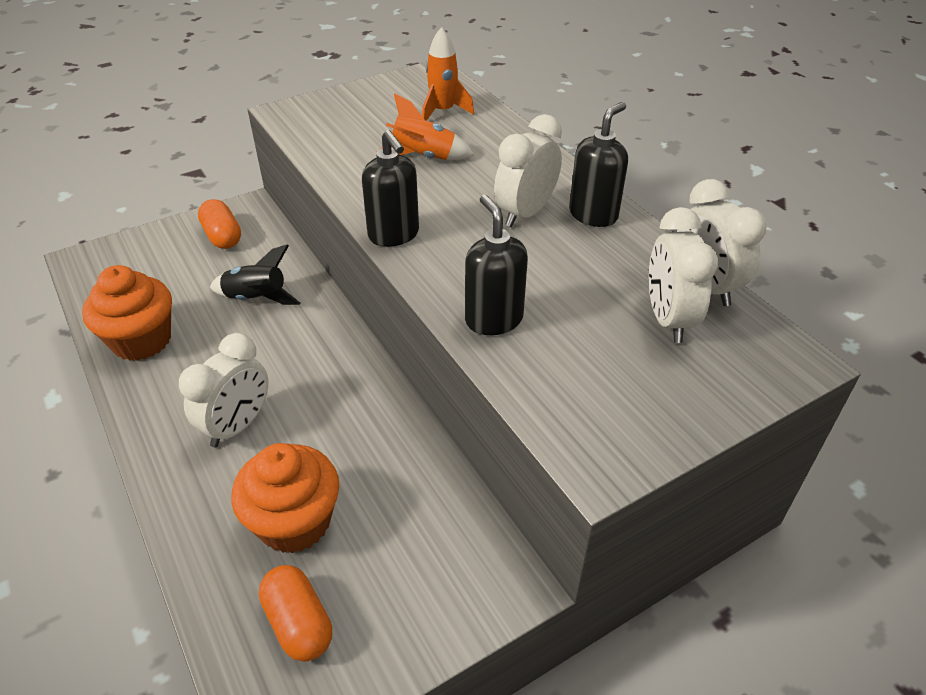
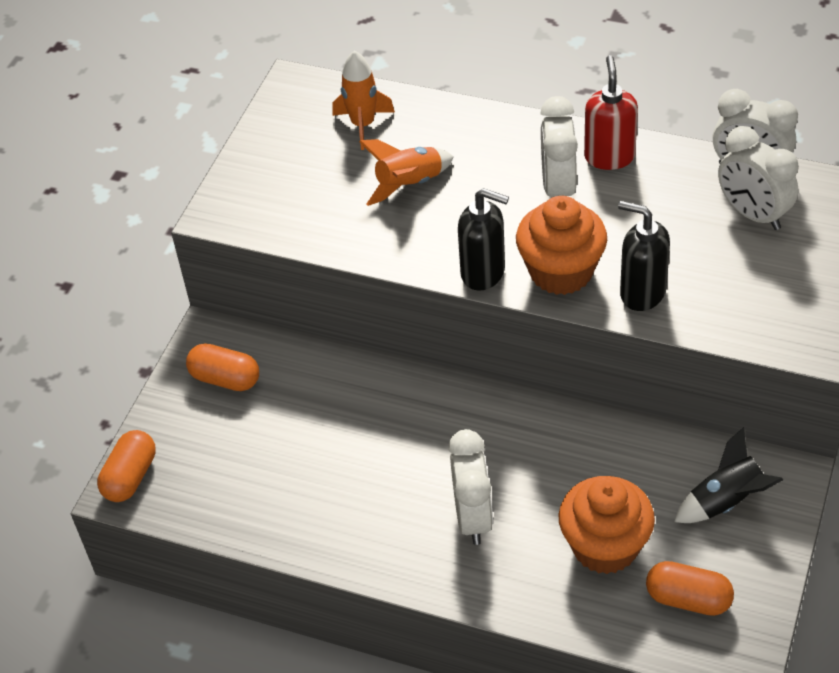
camera: 35 degrees left, 5 degrees up
orange cupcake [82,265,172,361] -> orange cupcake moved to [516,196,607,295]
black rocket [210,244,300,305] -> black rocket moved to [674,427,783,523]
black soap dispenser [569,102,628,227] -> red soap dispenser [584,55,638,170]
none -> orange capsule [97,430,156,502]

